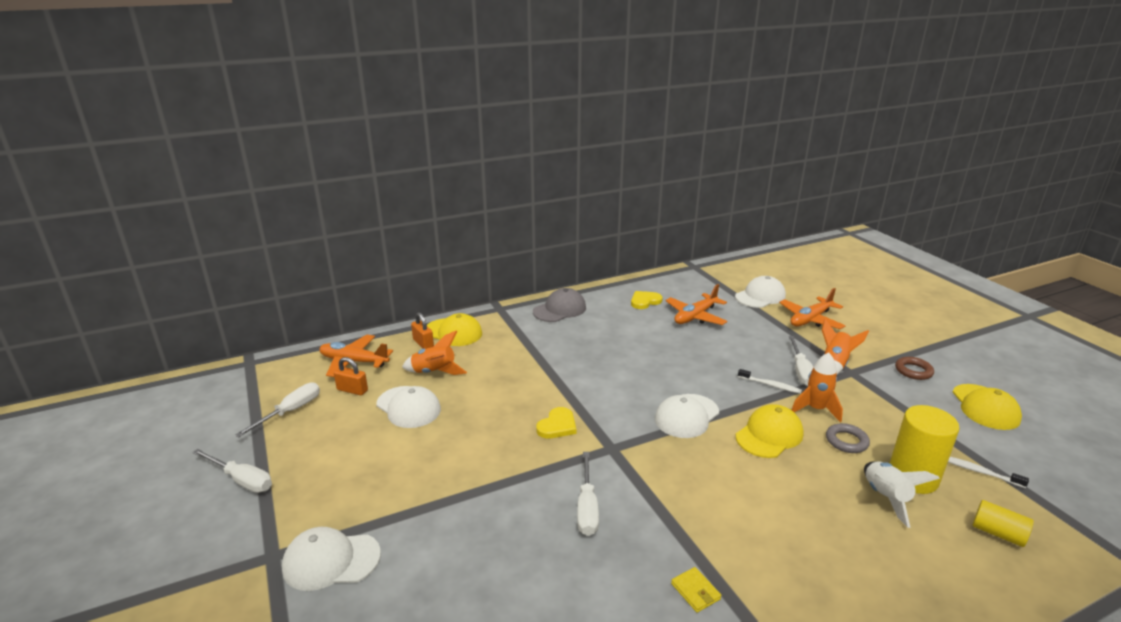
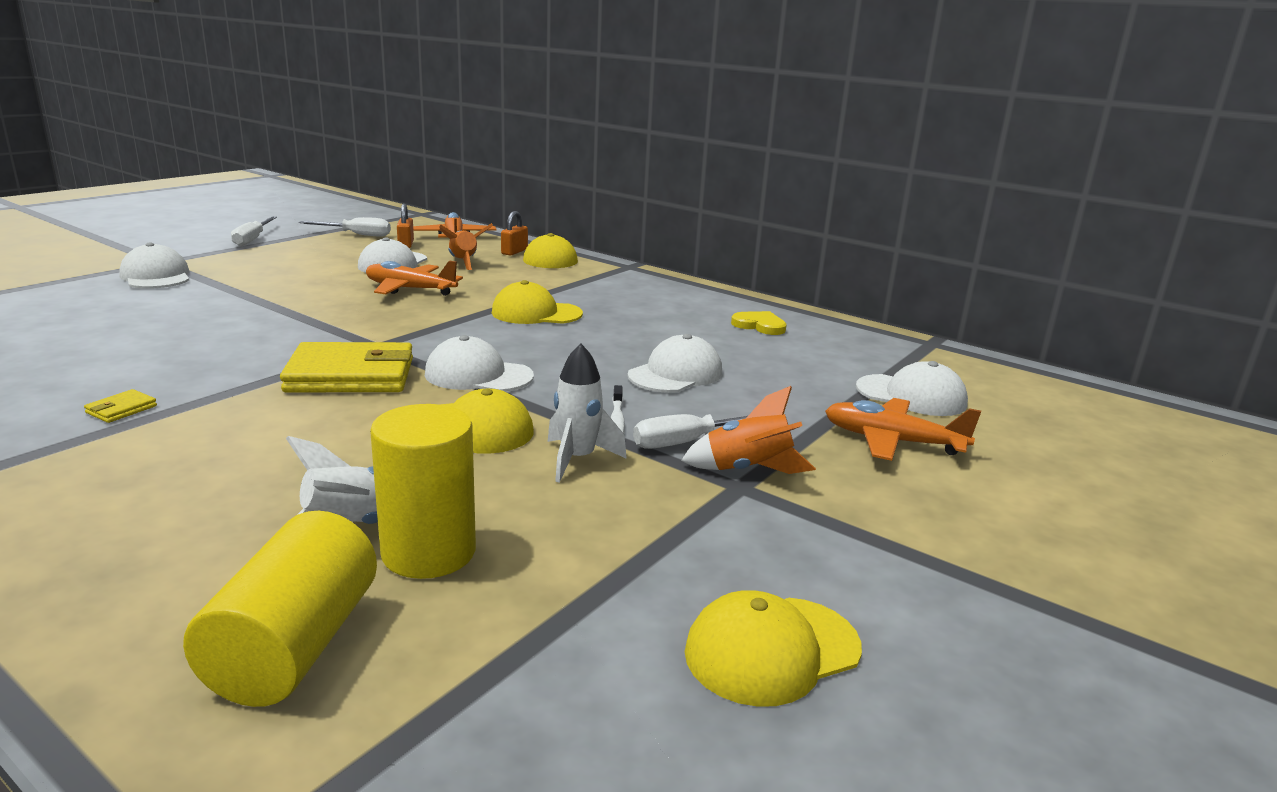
camera: 60 degrees right, 5 degrees down
grey cap [533,288,586,322] -> none
yellow heart [536,407,576,438] -> none
white screwdriver [577,452,599,536] -> none
orange plane [665,284,727,325] -> orange plane moved to [366,261,463,296]
orange rocket [792,352,843,423] -> white rocket [548,344,627,483]
grey ring [826,423,870,453] -> none
brown ring [895,357,934,380] -> none
white toothbrush [948,457,1029,488] -> none
yellow cylinder [973,500,1034,547] -> yellow cylinder [183,511,377,707], size x1.80
none -> yellow wallet [280,342,413,392]
none -> yellow cap [491,280,583,324]
none -> white cap [627,334,722,393]

